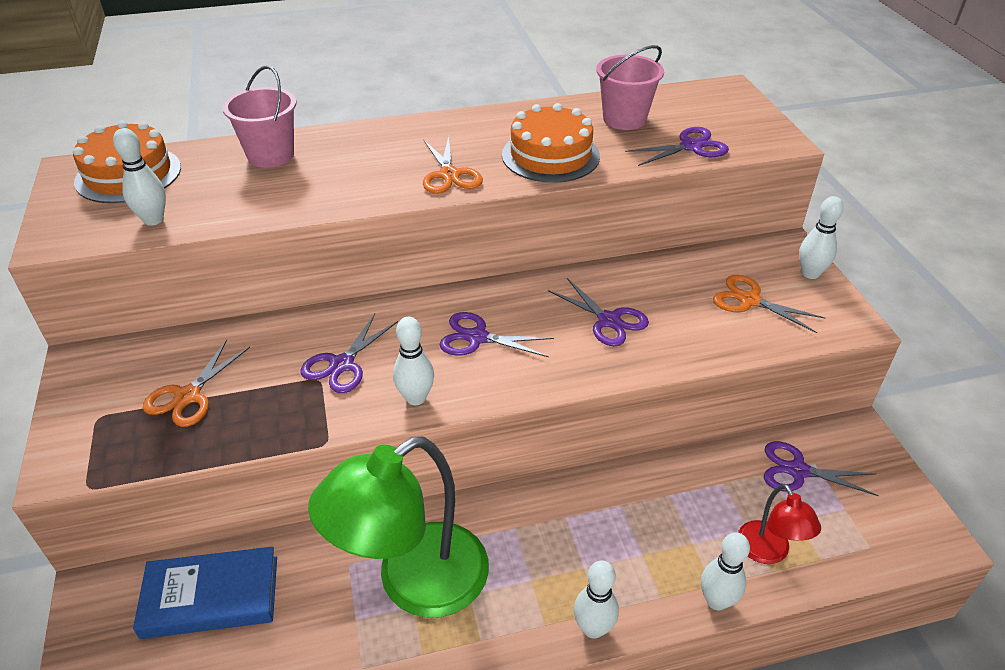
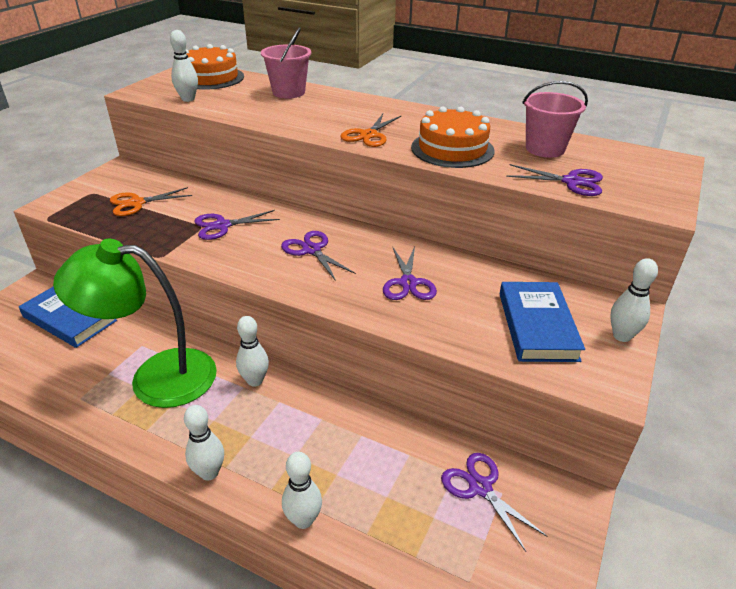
camera: 40 degrees right, 5 degrees down
white bowling pin [393,317,434,405] -> white bowling pin moved to [236,316,269,387]
orange scissors [713,275,826,333] -> blue book [500,282,585,362]
red lamp [738,484,821,564] -> none

